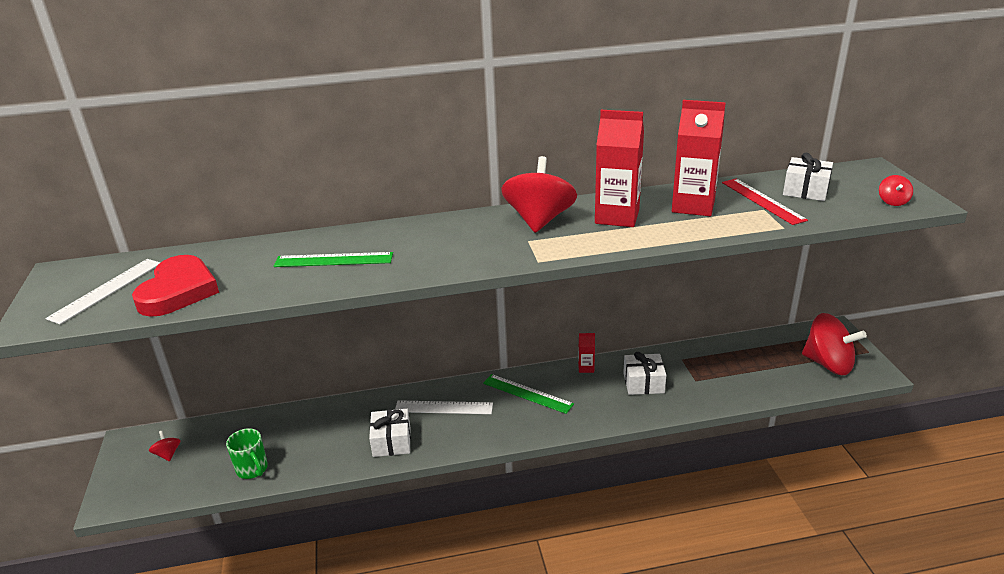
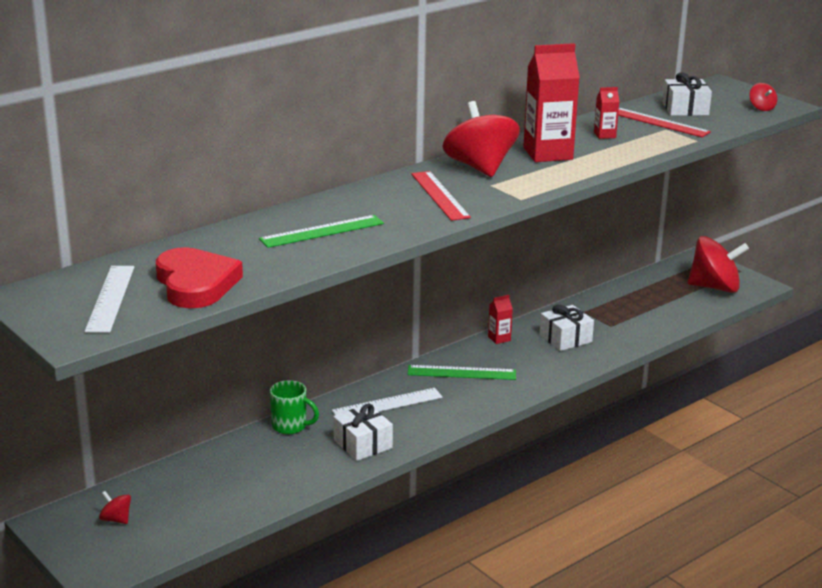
camera: 30 degrees left, 5 degrees down
green mug [226,428,268,479] -> green mug moved to [270,380,319,434]
red carton [672,100,726,216] -> red carton [594,87,619,139], size x0.46
none -> red ruler [411,171,471,221]

